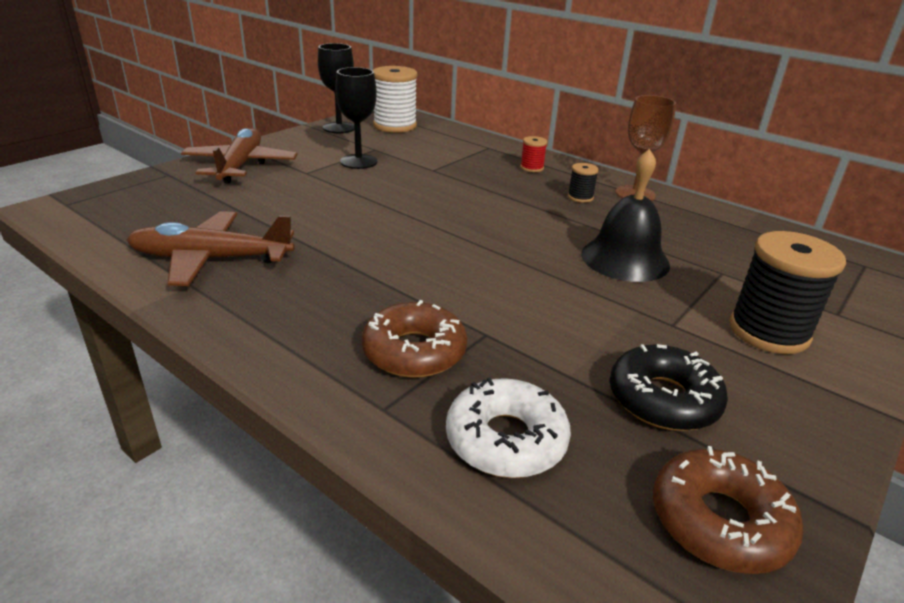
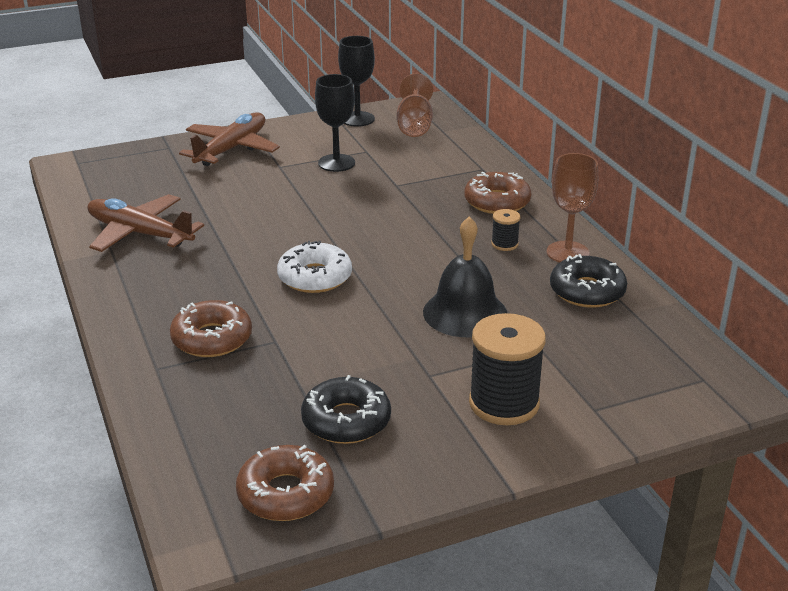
camera: 30 degrees right, 0 degrees up
white spool [373,66,417,133] -> brown goblet [397,73,433,137]
white donut [446,378,571,478] -> white donut moved to [277,241,352,293]
red spool [520,136,547,172] -> brown donut [464,172,531,214]
none -> black donut [550,254,627,308]

